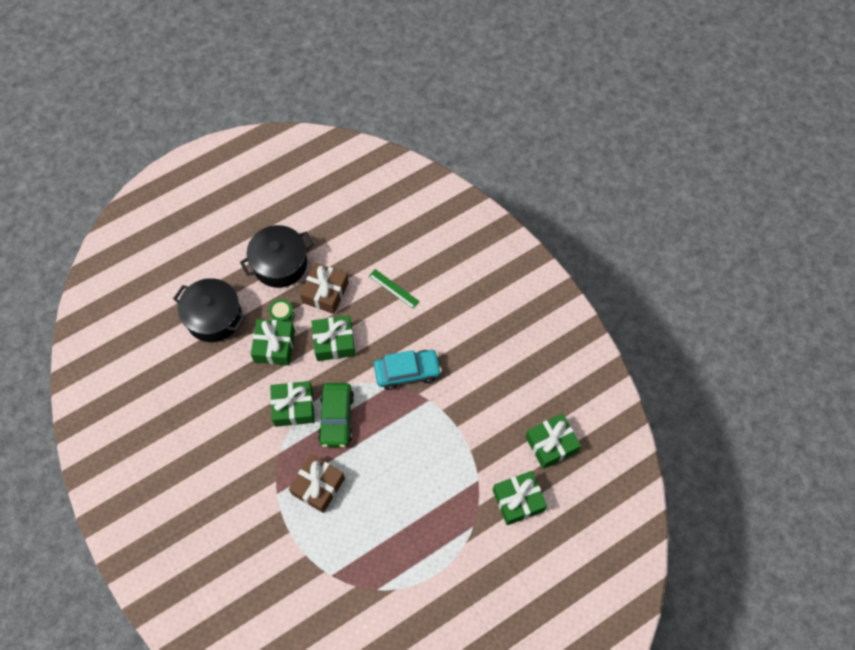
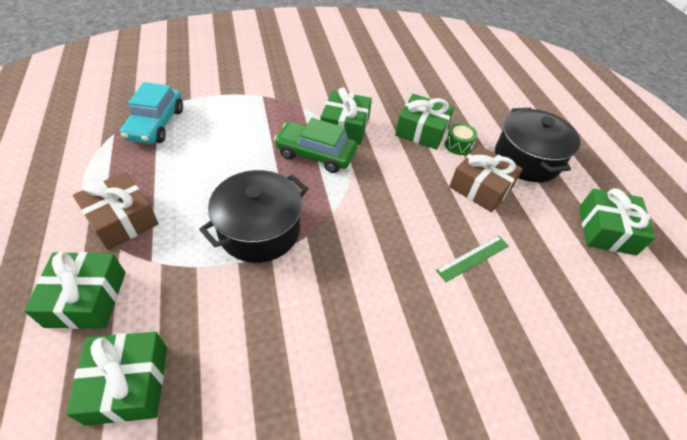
camera: 105 degrees right, 15 degrees down
black pot [173,278,246,342] -> black pot moved to [199,170,308,263]
brown gift [289,454,345,513] -> brown gift moved to [73,172,159,250]
green gift [311,315,355,361] -> green gift moved to [579,188,656,255]
turquoise car [374,350,442,390] -> turquoise car moved to [120,82,183,144]

